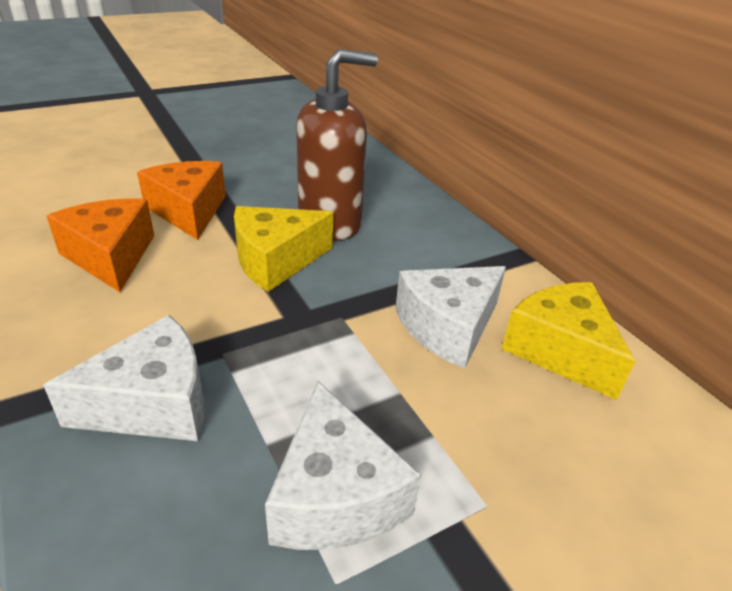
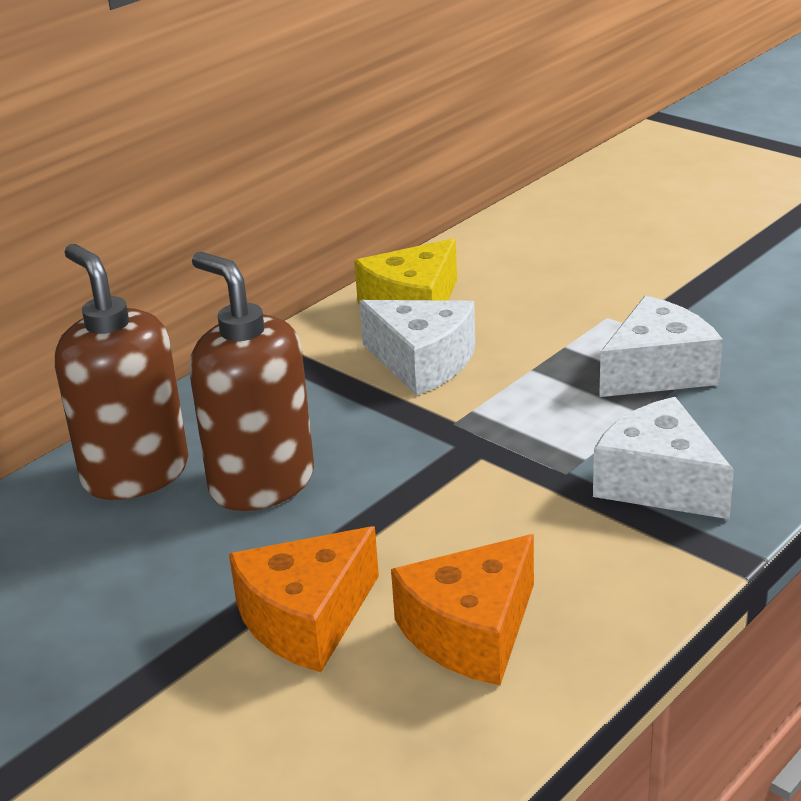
camera: 105 degrees left, 5 degrees down
yellow cheese [234,206,333,292] -> none
none -> brown soap dispenser [55,244,189,500]

